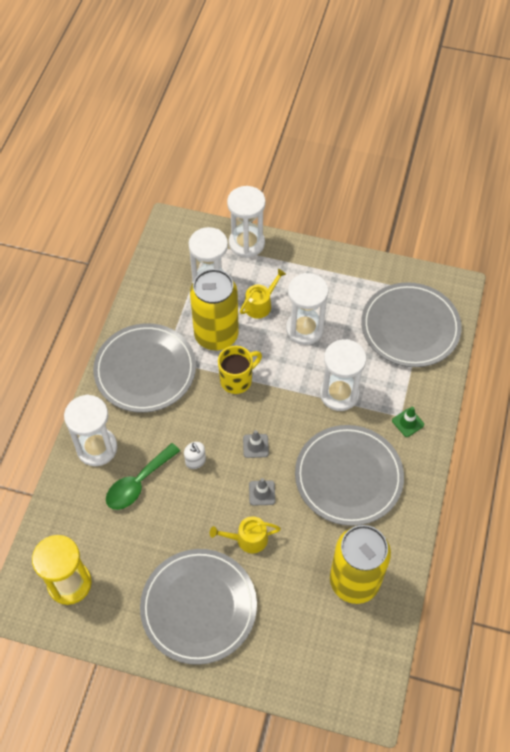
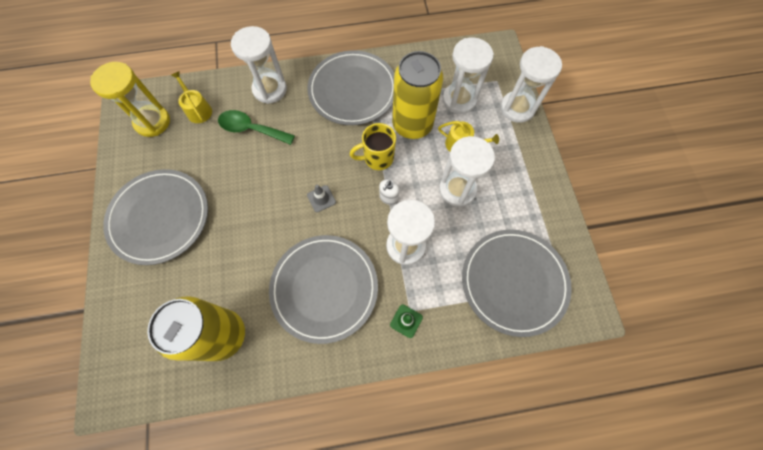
camera: 65 degrees right, 10 degrees up
white soap dispenser [184,442,206,469] -> white soap dispenser moved to [379,179,399,205]
yellow watering can [210,516,281,553] -> yellow watering can moved to [171,71,212,123]
yellow mug [218,346,262,394] -> yellow mug turned 135 degrees clockwise [350,123,396,170]
grey traffic cone [249,478,275,506] -> none

